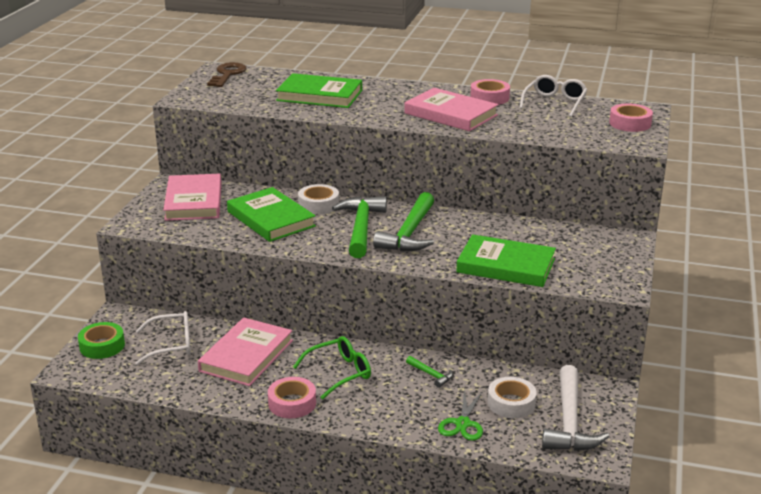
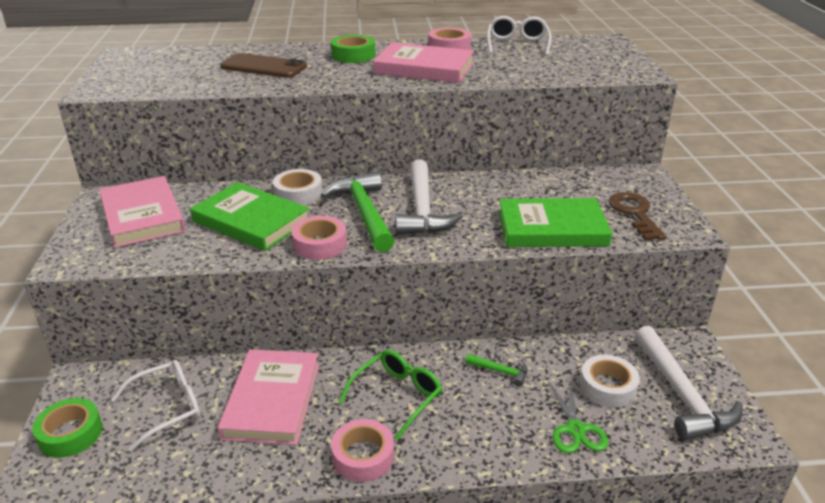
camera: 20 degrees left, 5 degrees up
brown key [207,62,247,87] -> brown key moved to [609,192,667,241]
green book [276,73,362,108] -> brown phone [220,53,307,78]
green hammer [373,192,434,252] -> white hammer [395,160,463,235]
pink tape [609,103,653,132] -> pink tape moved to [291,216,347,260]
none -> green tape [331,35,375,63]

